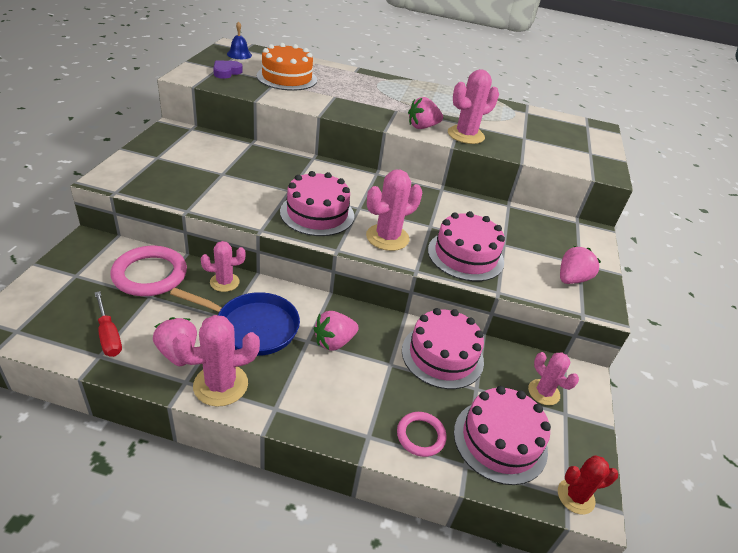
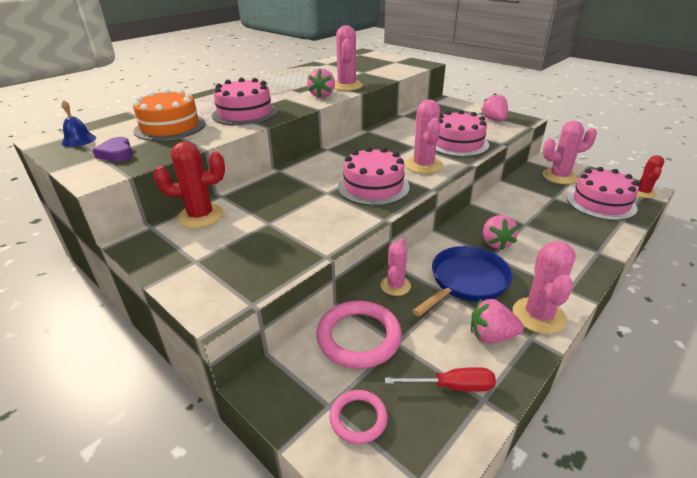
camera: 55 degrees left, 5 degrees down
pink ring [397,412,447,457] -> pink ring moved to [329,390,388,444]
pink cake [402,308,484,389] -> pink cake moved to [212,78,277,126]
pink cactus [528,352,579,405] -> pink cactus [542,120,597,184], size x1.54
none -> red cactus [153,142,225,228]

